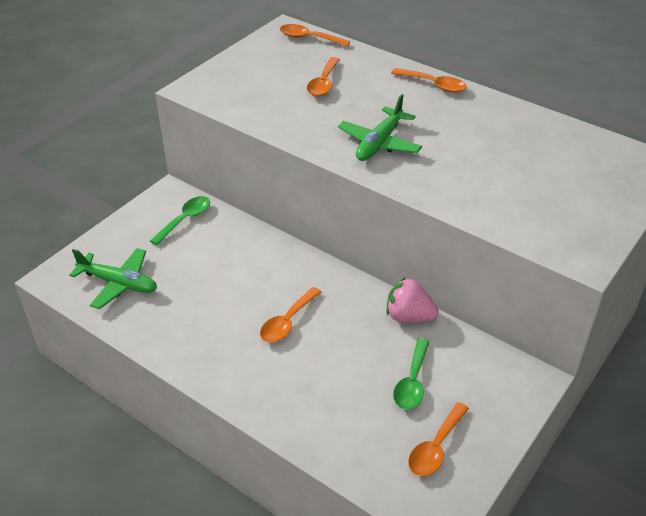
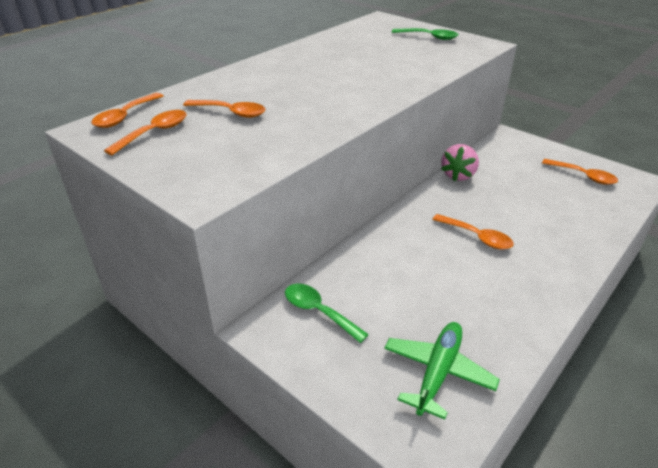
camera: 85 degrees left, 5 degrees down
green plane [338,94,422,161] -> none
orange spoon [391,68,467,93] -> orange spoon moved to [104,110,187,155]
green spoon [393,338,430,410] -> green spoon moved to [392,28,458,40]

